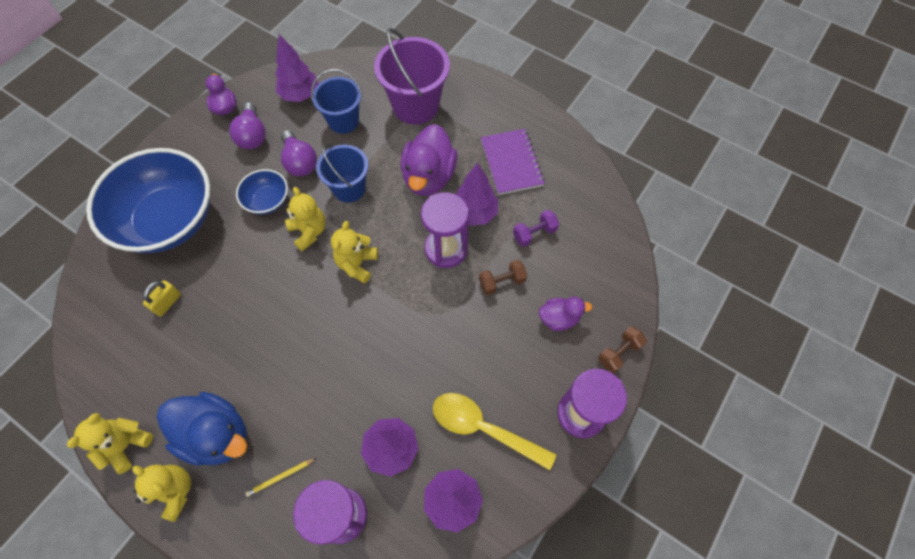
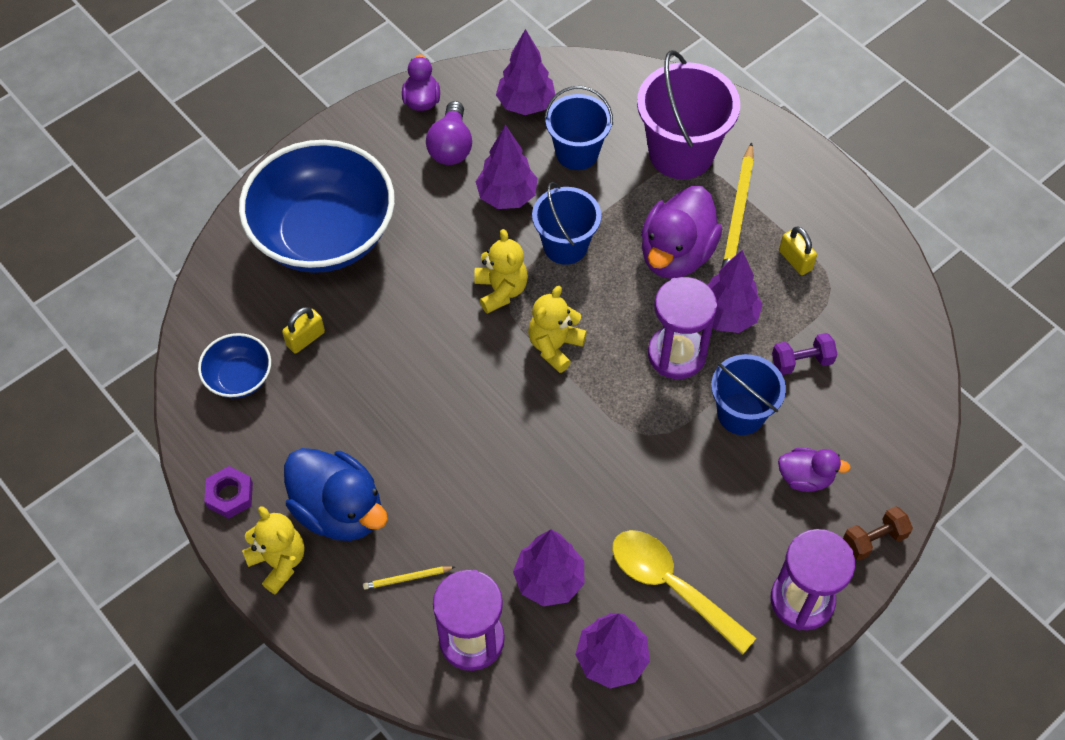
camera: 15 degrees right, 5 degrees down
yellow teddy bear [67,413,153,474] -> purple nut [204,466,253,519]
blue bowl [236,169,288,215] -> blue bowl moved to [198,333,271,398]
purple light bulb [281,130,317,176] -> purple tree [476,125,538,209]
brown dumbbell [479,260,527,295] -> blue bucket [711,354,786,435]
purple notebook [481,129,545,195] -> yellow padlock [779,226,817,275]
none -> yellow pencil [721,142,754,269]

